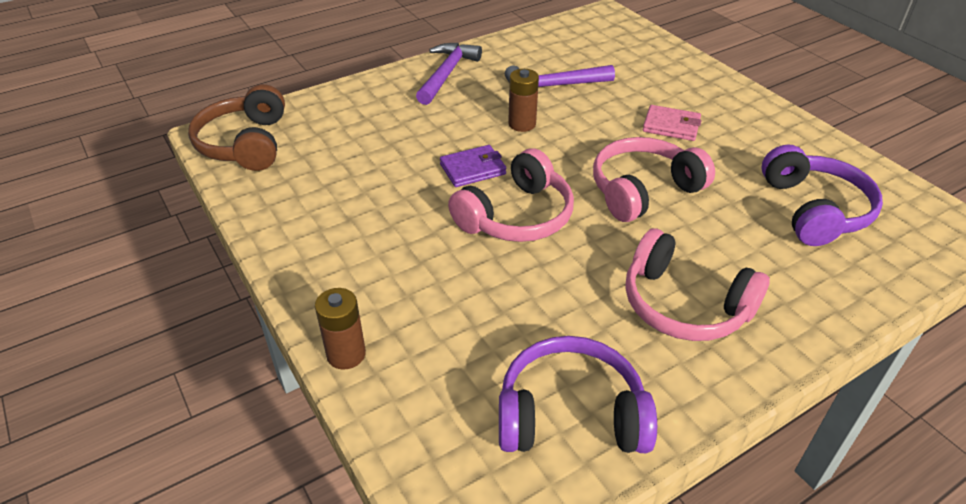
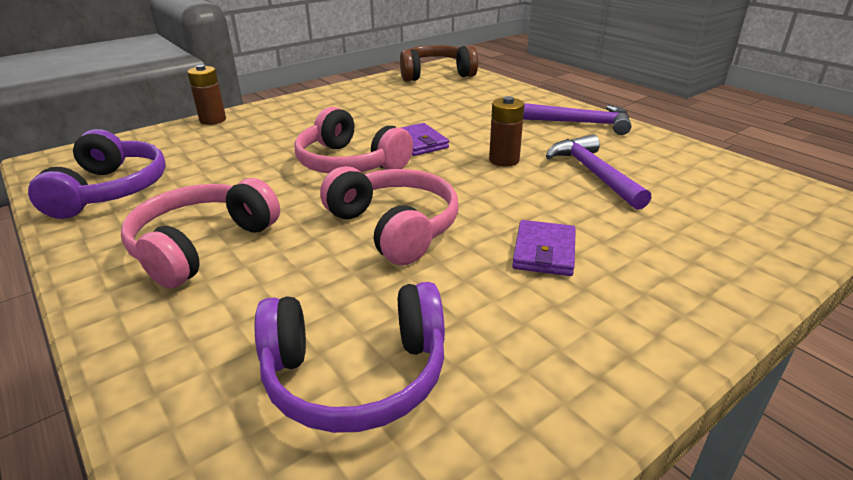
camera: 85 degrees right, 10 degrees down
pink wallet [643,105,701,141] -> purple wallet [512,220,576,276]

